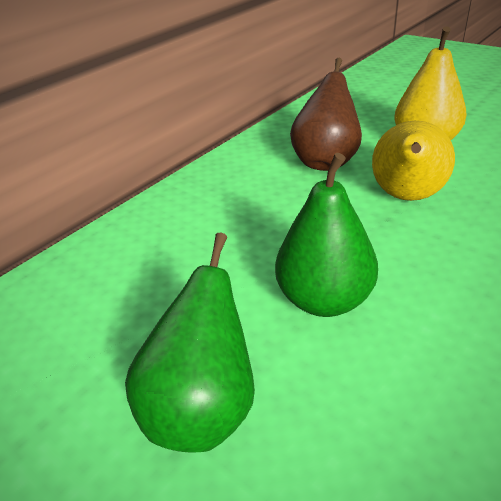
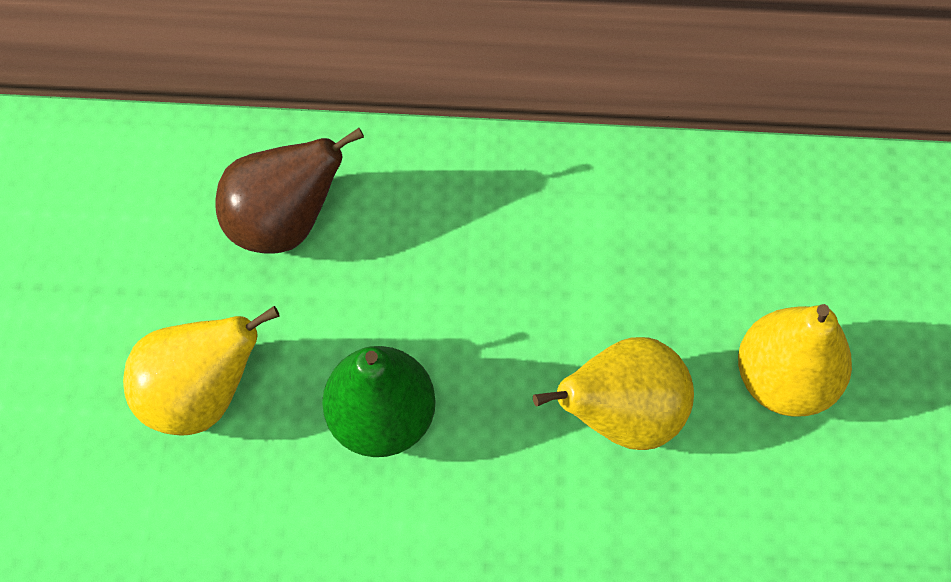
camera: 50 degrees right, 25 degrees up
green pear [125,233,255,452] -> yellow pear [123,306,280,436]
brown pear [290,58,362,171] -> brown pear moved to [215,128,364,253]

